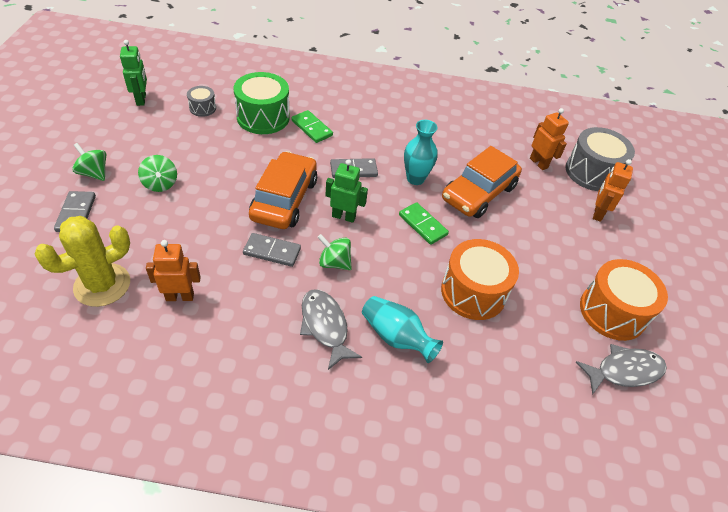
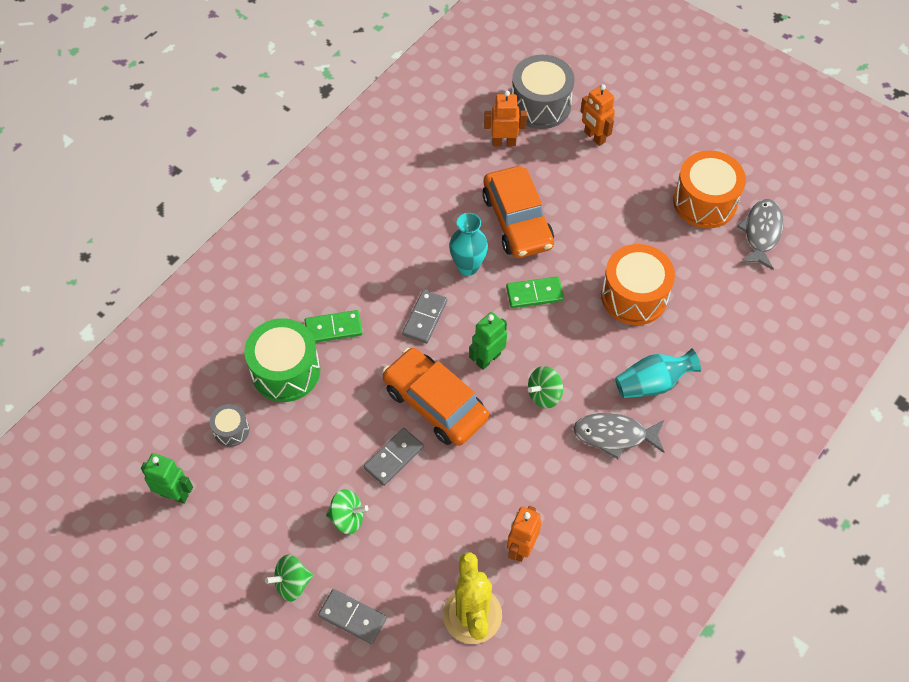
camera: 55 degrees left, 10 degrees up
grey domino [243,233,301,267] -> grey domino moved to [364,428,424,486]

